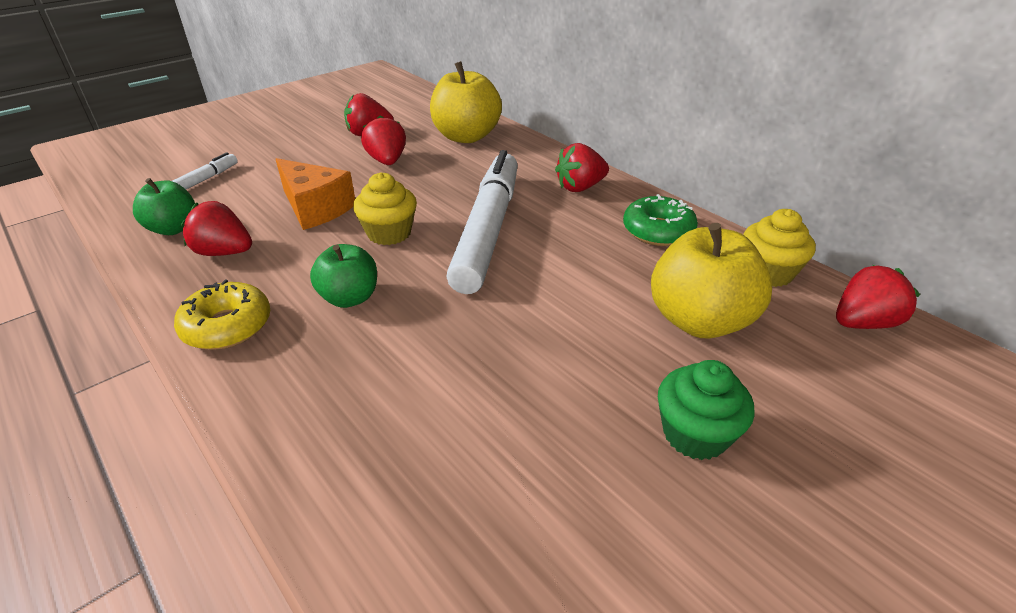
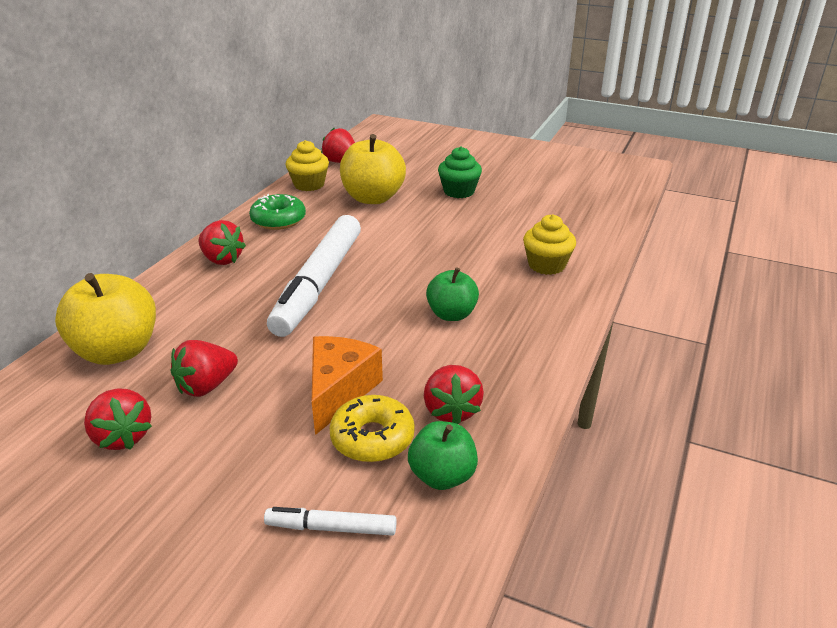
camera: 115 degrees left, 5 degrees down
yellow donut [174,280,270,350] -> yellow donut moved to [329,395,415,462]
yellow cupcake [353,172,417,245] -> yellow cupcake moved to [523,214,576,275]
white marker [446,150,518,294] -> white marker turned 60 degrees counterclockwise [267,215,361,337]

